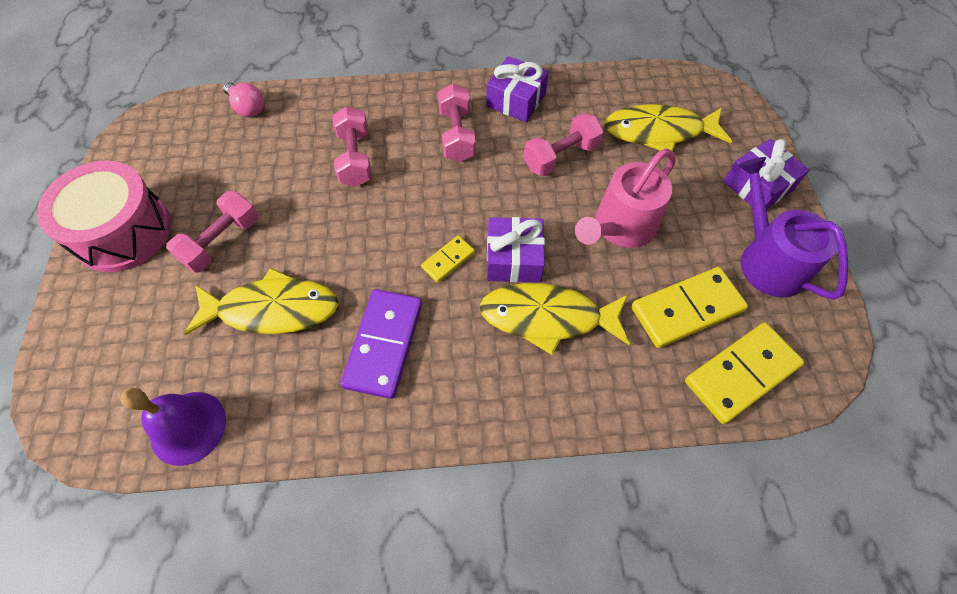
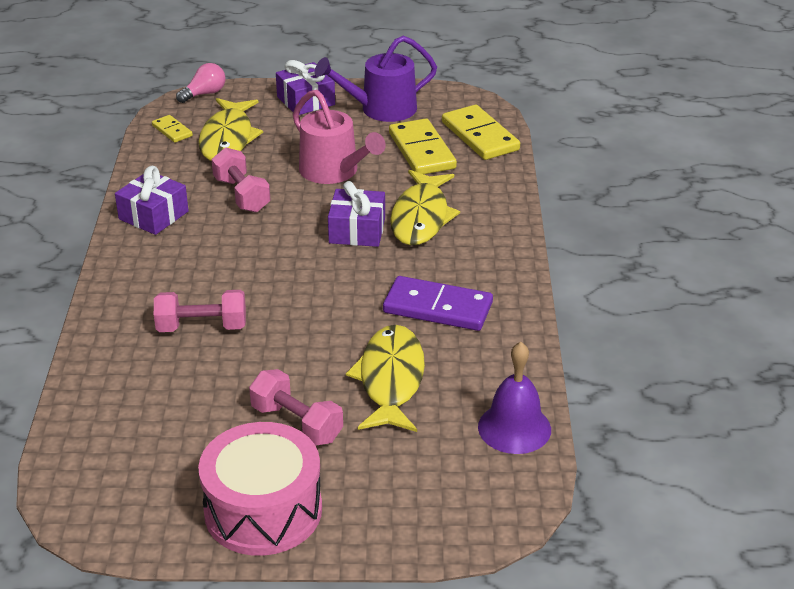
camera: 85 degrees left, 25 degrees down
pink light bulb [223,82,264,117] -> pink light bulb moved to [176,63,225,103]
yellow domino [421,235,475,283] -> yellow domino moved to [152,115,193,143]
pink dumbbell [438,84,476,162] -> none

